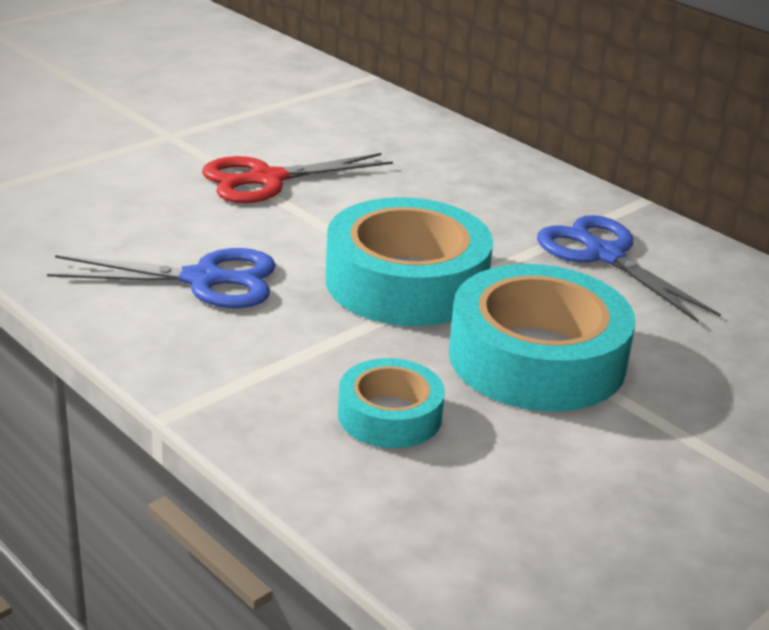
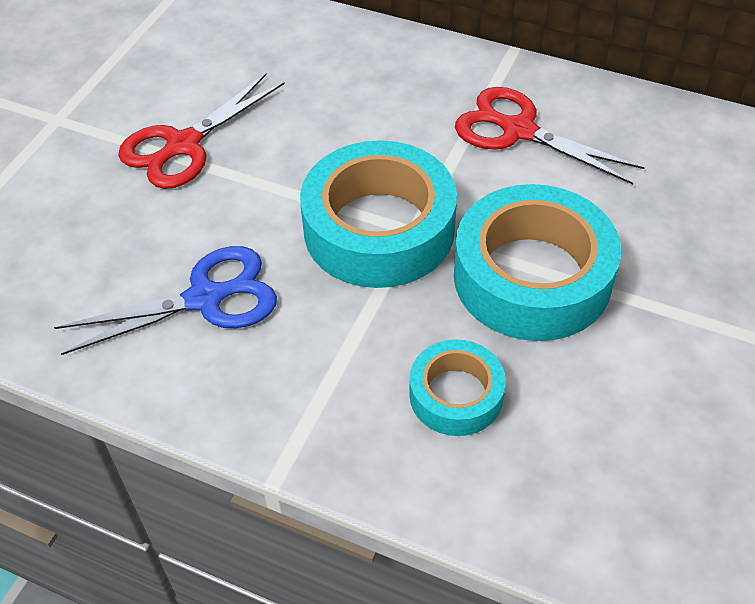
camera: 20 degrees left, 20 degrees up
blue scissors [537,215,721,322] -> red scissors [455,87,645,184]

